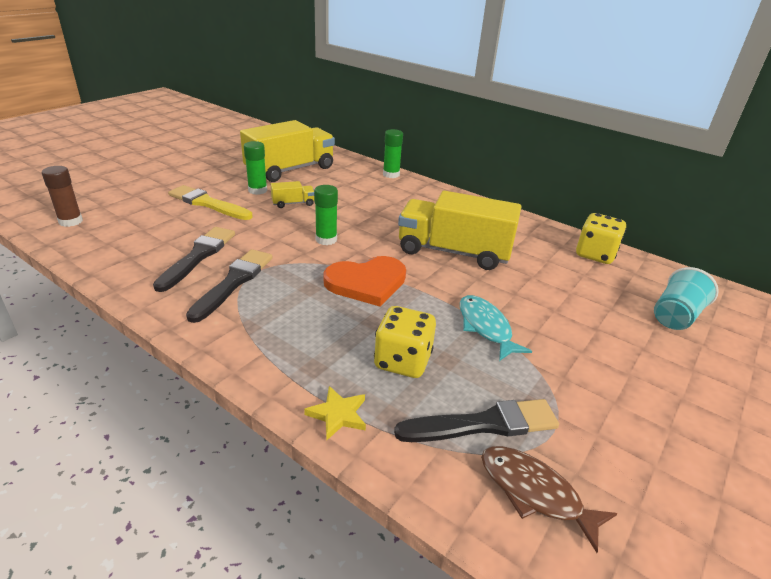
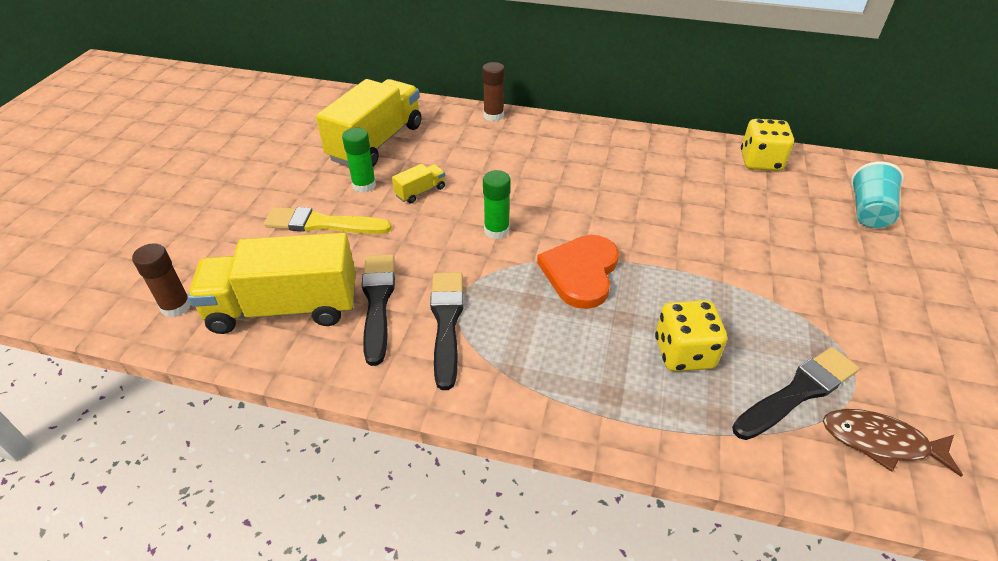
camera: 20 degrees left, 10 degrees up
yellow star [304,386,366,440] -> none
orange heart [323,256,406,306] -> orange heart turned 150 degrees clockwise [537,235,619,309]
green glue stick [383,129,403,178] -> brown glue stick [482,62,505,121]
yellow truck [398,190,521,270] -> yellow truck moved to [187,233,356,334]
turquoise fish [460,295,532,361] -> none

